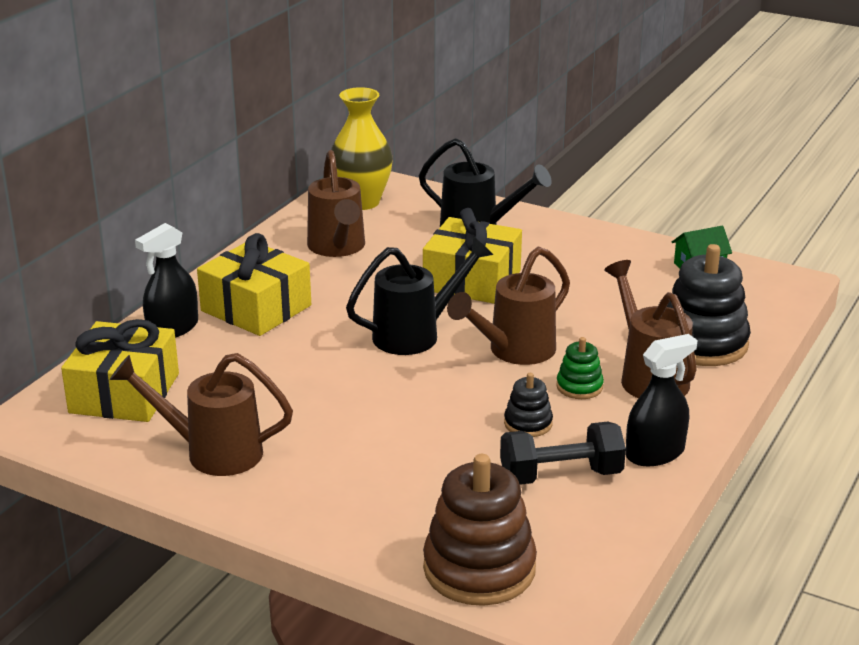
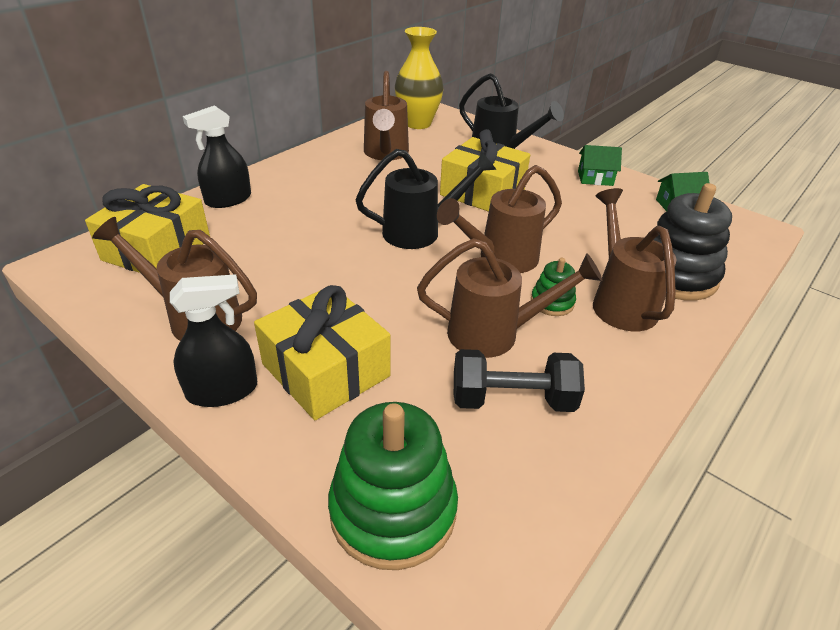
camera: 10 degrees right, 10 degrees up
yellow gift [197,233,311,336] -> yellow gift moved to [254,285,390,420]
brown stacking toy [423,454,537,606] -> green stacking toy [328,402,458,570]
black stacking toy [504,373,553,437] -> brown watering can [417,238,602,358]
black spray bottle [626,334,697,466] -> black spray bottle moved to [170,274,257,407]
none -> green house [578,145,622,186]

